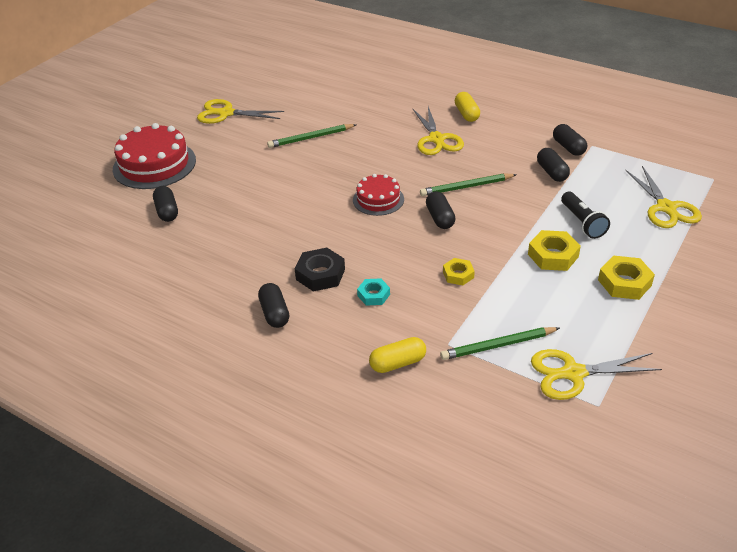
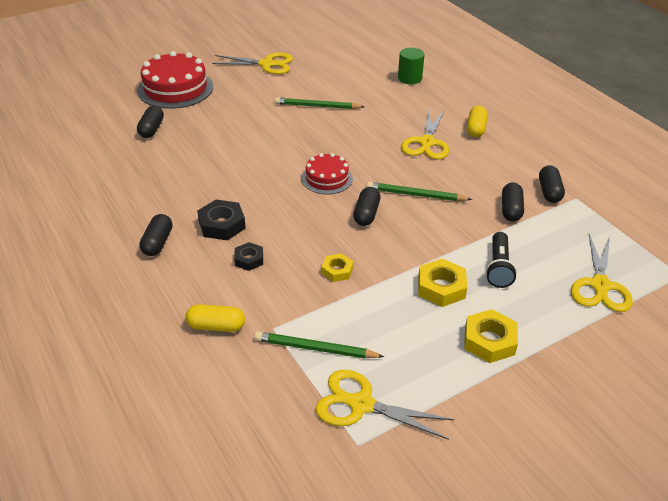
camera: 25 degrees right, 0 degrees up
yellow scissors [197,99,284,124] -> yellow scissors turned 150 degrees clockwise [212,53,293,74]
turquoise nut [357,278,390,306] -> black nut [234,242,263,271]
none -> green cylinder [398,48,425,84]

